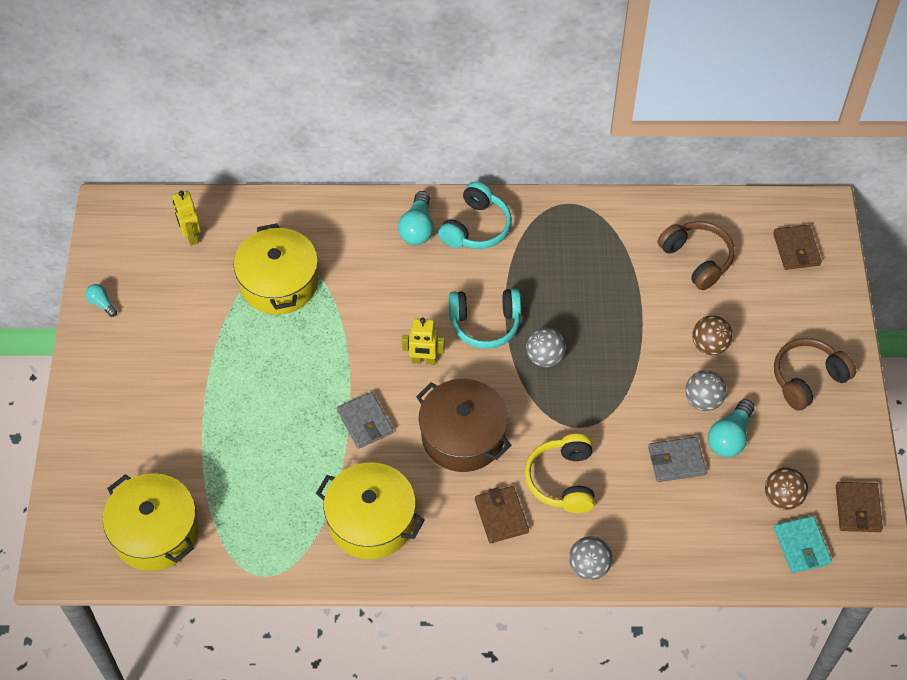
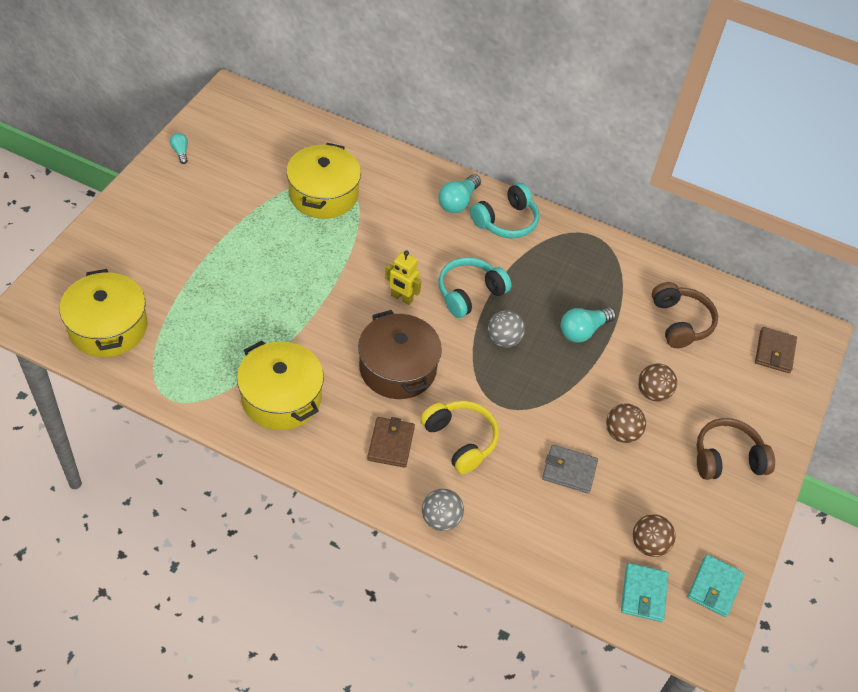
camera: 20 degrees right, 5 degrees down
yellow robot [173,191,201,246] -> none
grey wallet [337,392,393,449] -> none
turquoise headphones [449,289,521,349] -> turquoise headphones turned 120 degrees clockwise [439,257,511,318]
yellow headphones [525,434,595,513] -> yellow headphones turned 120 degrees clockwise [420,401,499,474]
grey ball [685,370,727,411] -> brown ball [606,404,646,443]
turquoise light bulb [708,399,754,457] -> turquoise light bulb moved to [561,307,616,343]
brown wallet [836,482,883,532] -> turquoise wallet [688,554,744,617]

